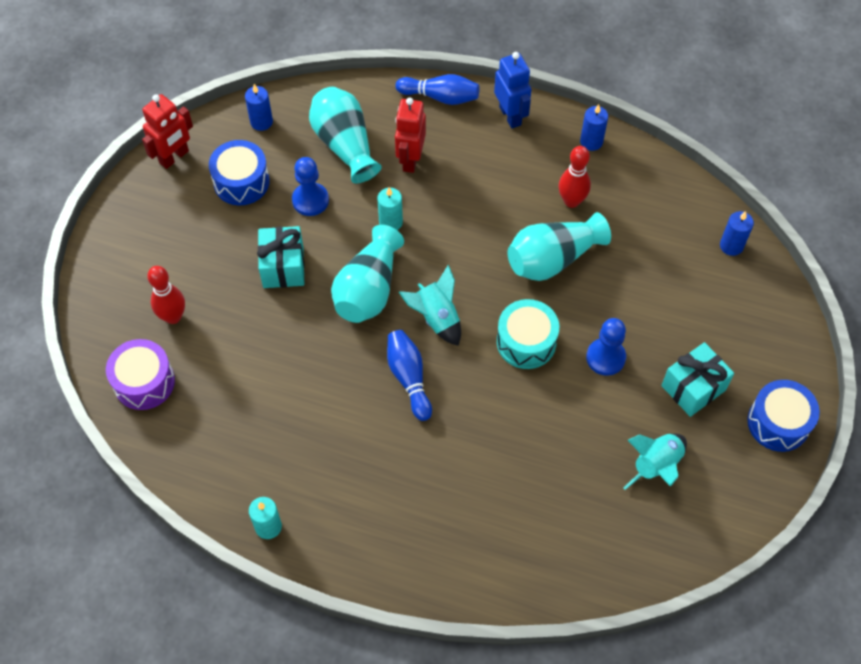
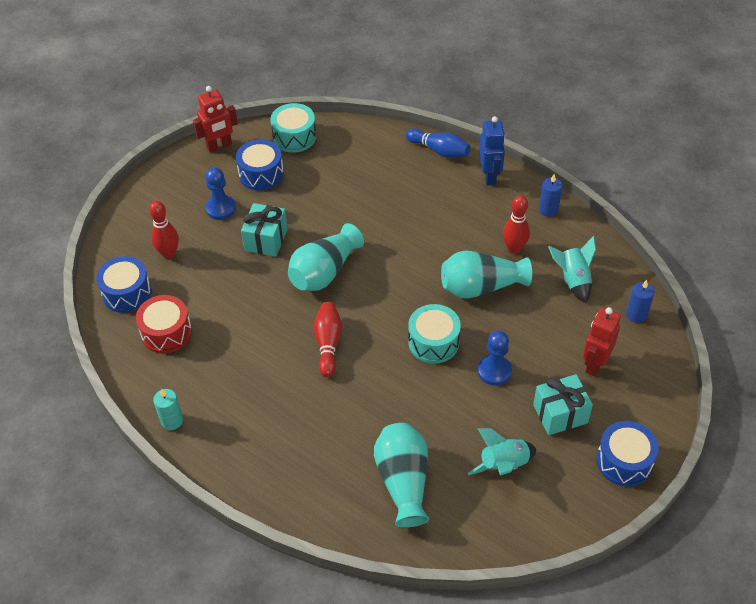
camera: 20 degrees right, 10 degrees down
purple drum [106,339,175,410] -> blue drum [96,256,152,313]
blue candle [245,84,273,131] -> turquoise drum [270,103,316,153]
blue pawn [292,157,329,216] -> blue pawn moved to [206,167,236,220]
turquoise vase [309,87,382,183] -> turquoise vase moved to [374,423,429,528]
turquoise candle [377,187,403,230] -> none
blue bowling pin [387,330,432,421] -> red bowling pin [314,302,342,377]
red robot [395,97,426,173] -> red robot moved to [583,307,621,376]
turquoise rocket [399,265,461,346] -> turquoise rocket moved to [548,236,596,303]
none -> red drum [136,295,192,353]

